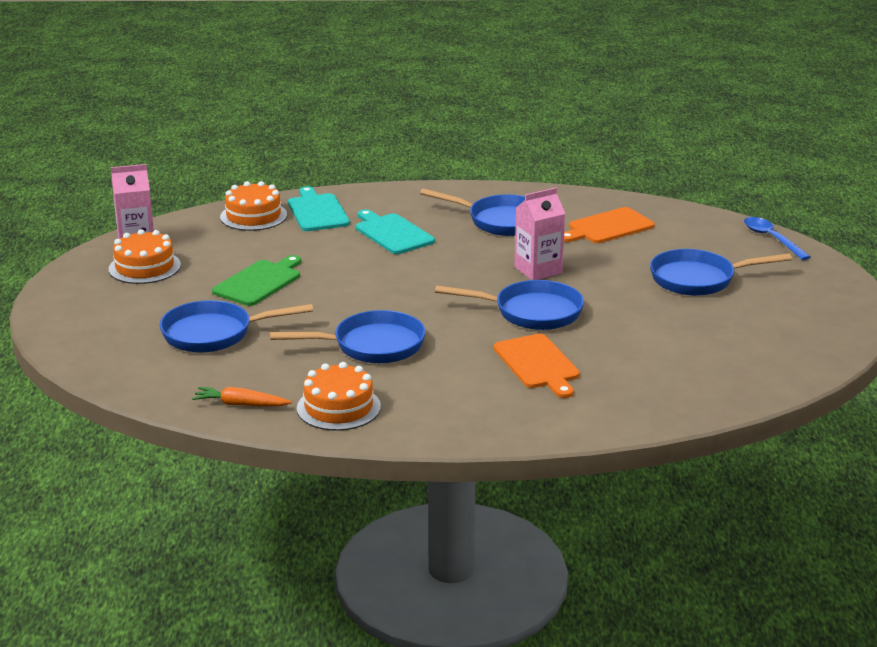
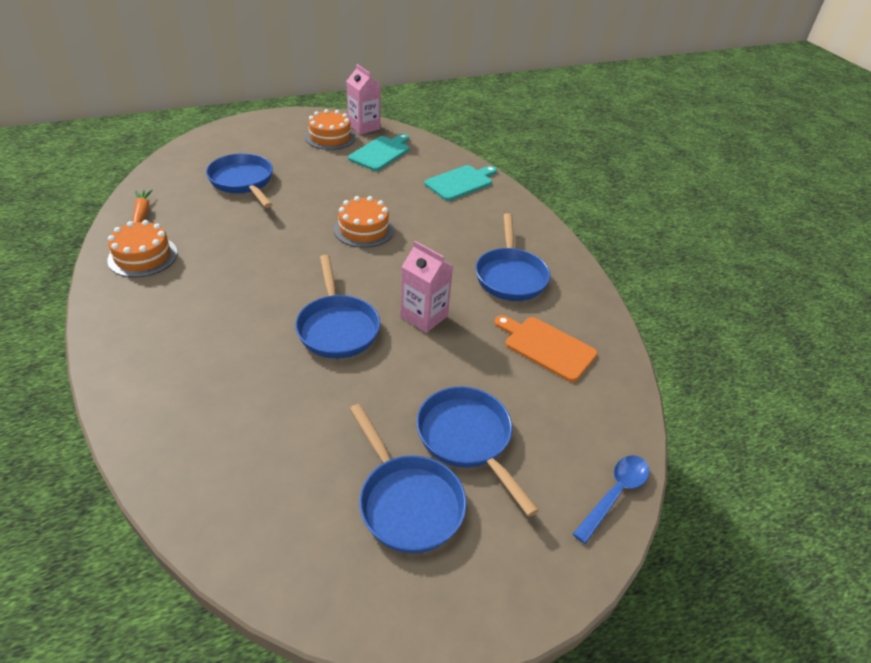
camera: 65 degrees right, 15 degrees up
green cutting board [212,255,301,306] -> none
orange cake [220,181,287,231] -> orange cake moved to [334,196,394,248]
blue pan [270,310,426,363] -> blue pan moved to [350,404,467,553]
turquoise cutting board [356,209,435,254] -> turquoise cutting board moved to [348,134,409,171]
orange cutting board [493,334,580,398] -> none

